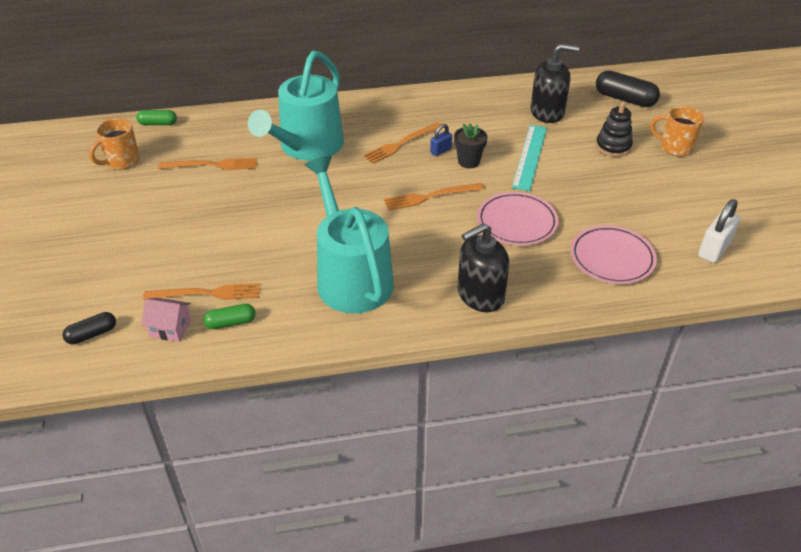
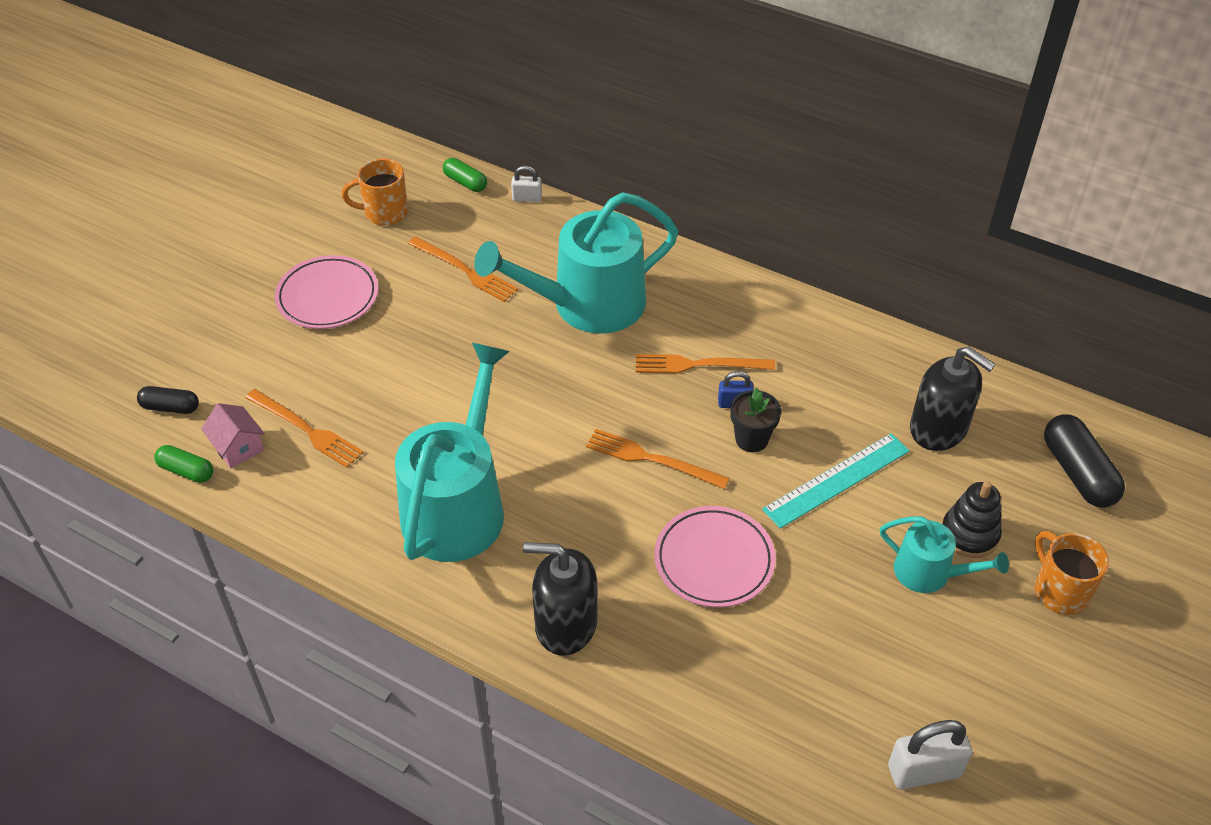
camera: 40 degrees right, 5 degrees up
green capsule [203,304,256,329] -> green capsule moved to [154,445,213,483]
pink plate [571,225,657,284] -> pink plate moved to [275,255,378,329]
none -> white padlock [511,166,542,202]
none -> turquoise watering can [880,516,1009,593]

